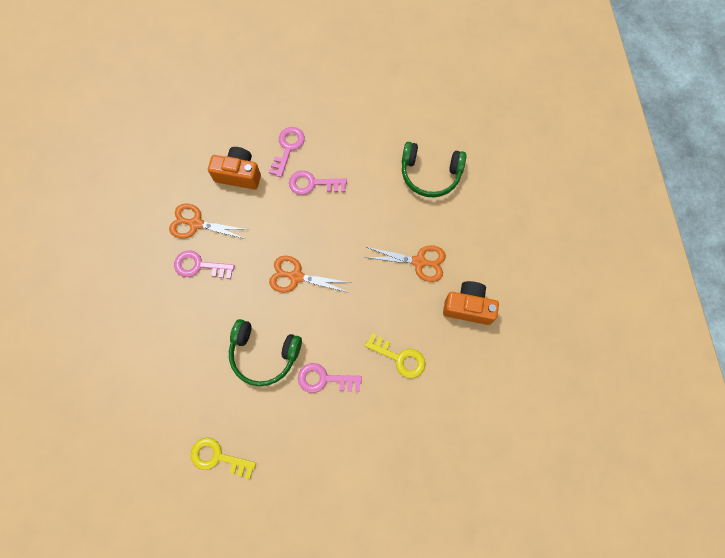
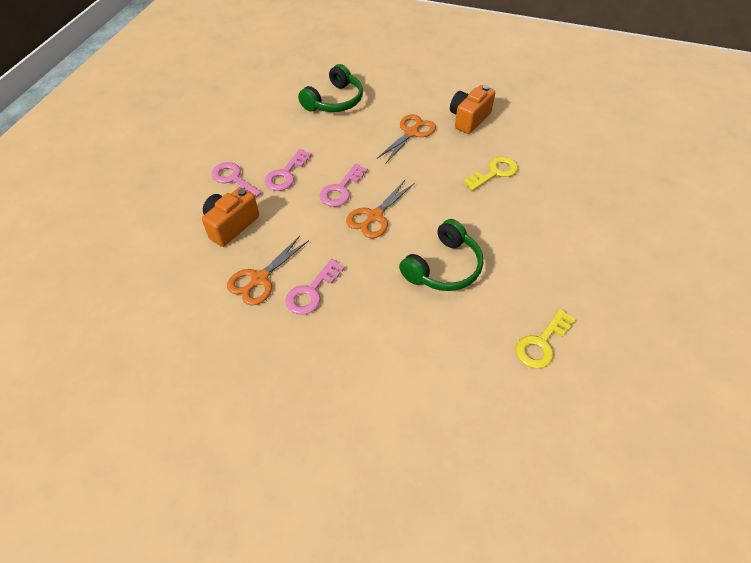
camera: 65 degrees left, 20 degrees down
pink key [298,363,362,393] -> pink key moved to [320,163,368,207]

